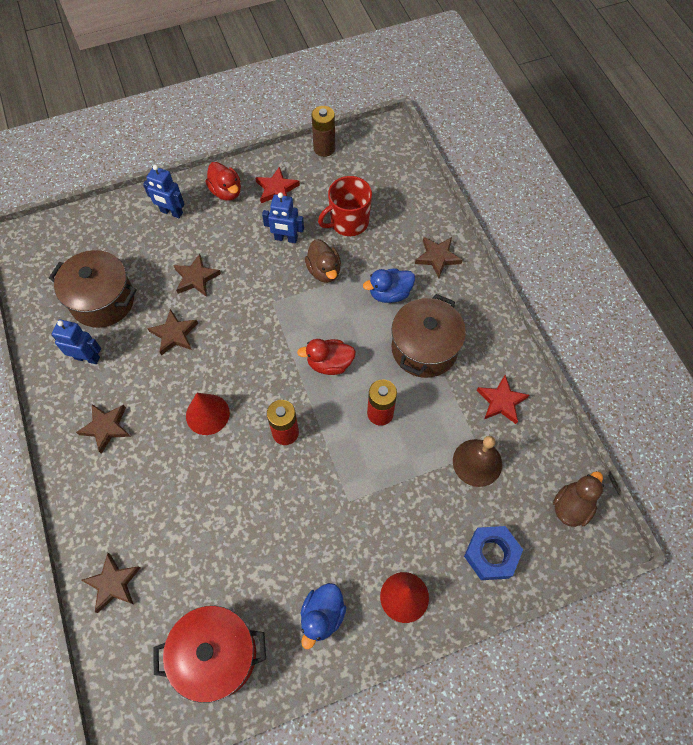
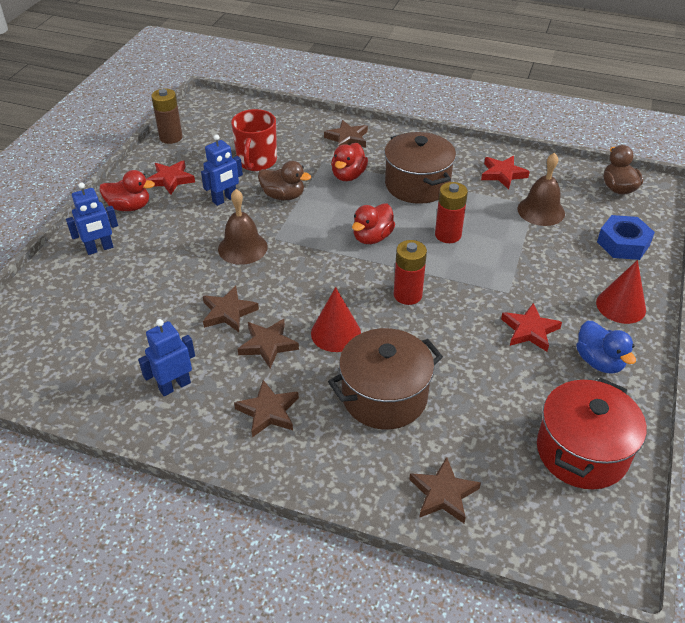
camera: 50 degrees left, 20 degrees down
brown pot [49,250,137,328] -> brown pot moved to [328,328,443,430]
brown star [173,254,221,297] -> brown star moved to [238,319,299,368]
blue duck [363,268,415,303] -> red duck [331,143,368,181]
none -> brown bell [218,189,268,265]
none -> red star [501,303,562,352]

